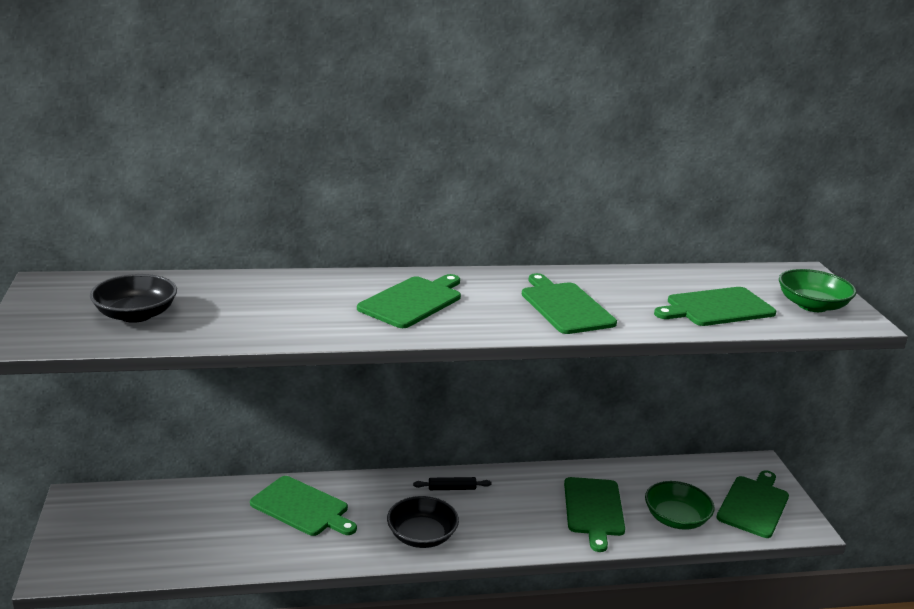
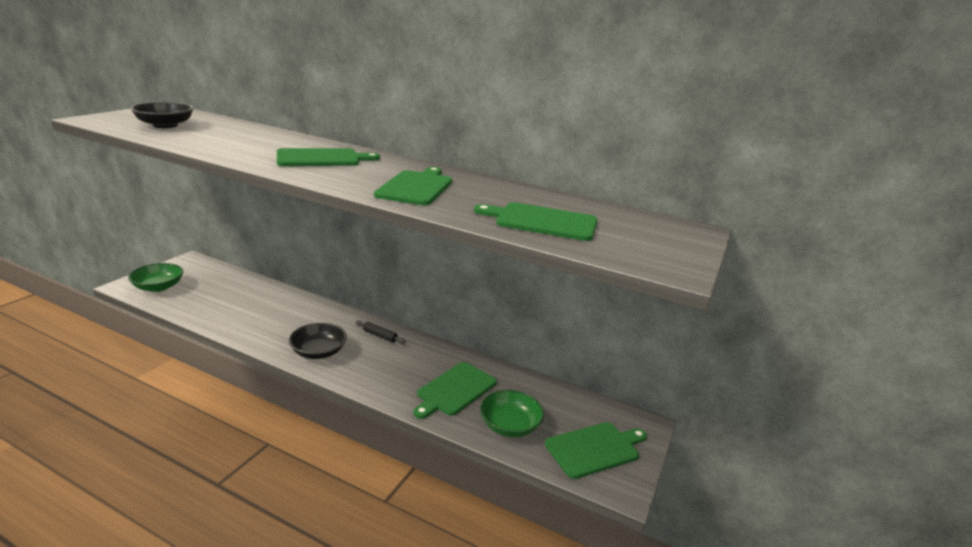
camera: 35 degrees right, 0 degrees up
green cutting board [250,476,357,536] -> none
green bowl [779,269,857,312] -> green bowl moved to [128,263,183,292]

